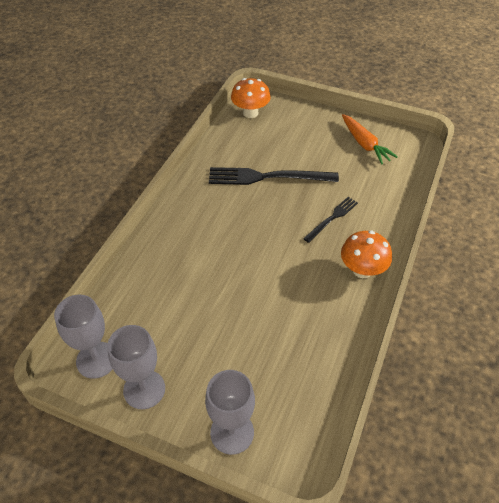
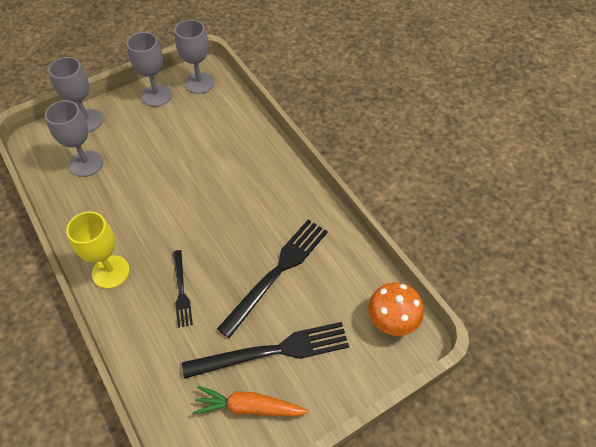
camera: 125 degrees right, 5 degrees up
orange mushroom [341,231,392,278] -> yellow goblet [66,211,130,289]
none -> grey goblet [45,100,103,177]
none -> black fork [182,322,349,379]

